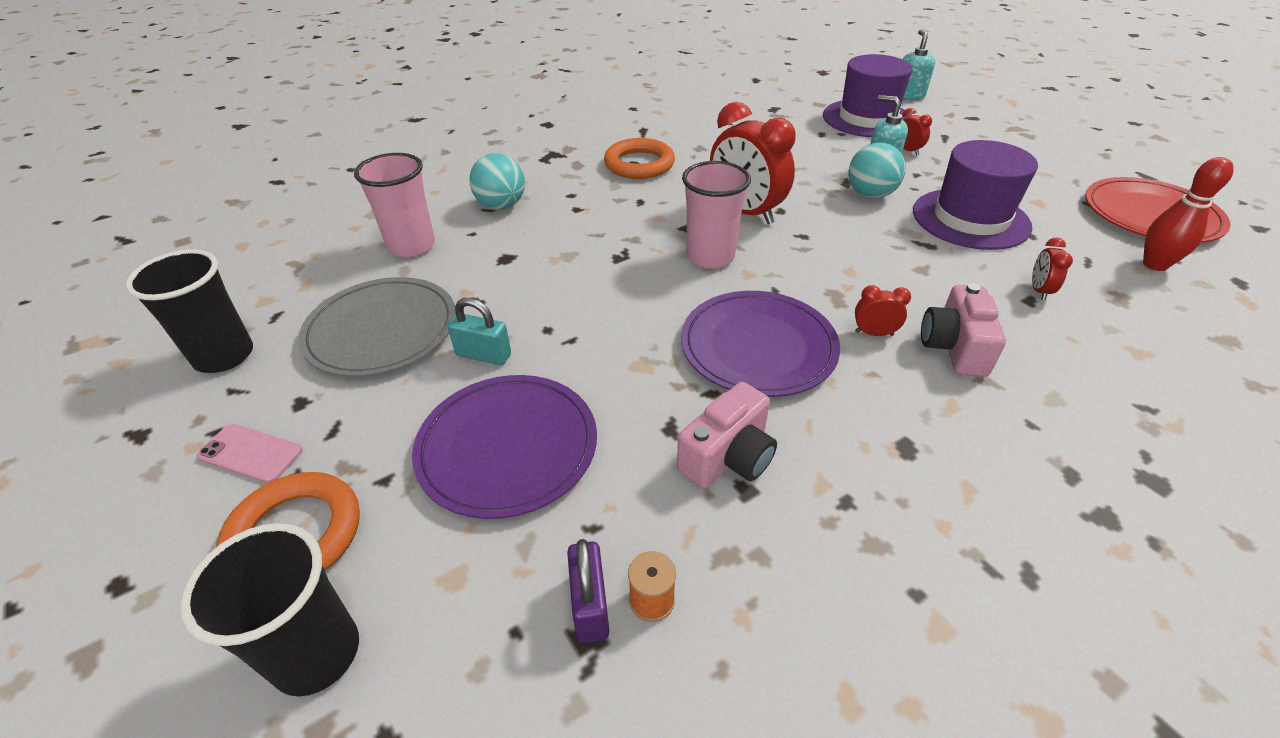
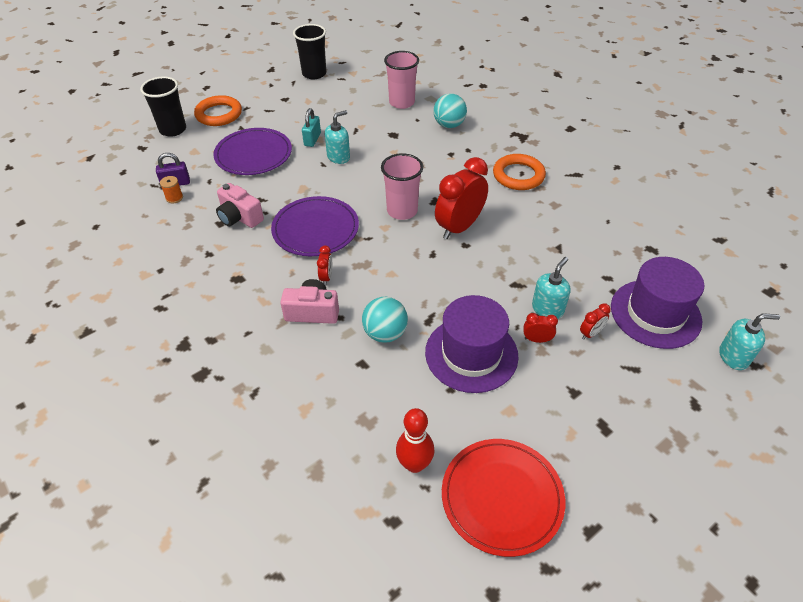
camera: 85 degrees right, 5 degrees up
pink phone [197,424,303,483] -> none
grey plate [298,277,456,377] -> none
turquoise ball [848,143,906,199] -> turquoise ball moved to [362,297,408,343]
red clock [1032,237,1073,300] -> red clock moved to [524,313,558,343]
none -> turquoise soap dispenser [325,110,350,164]

